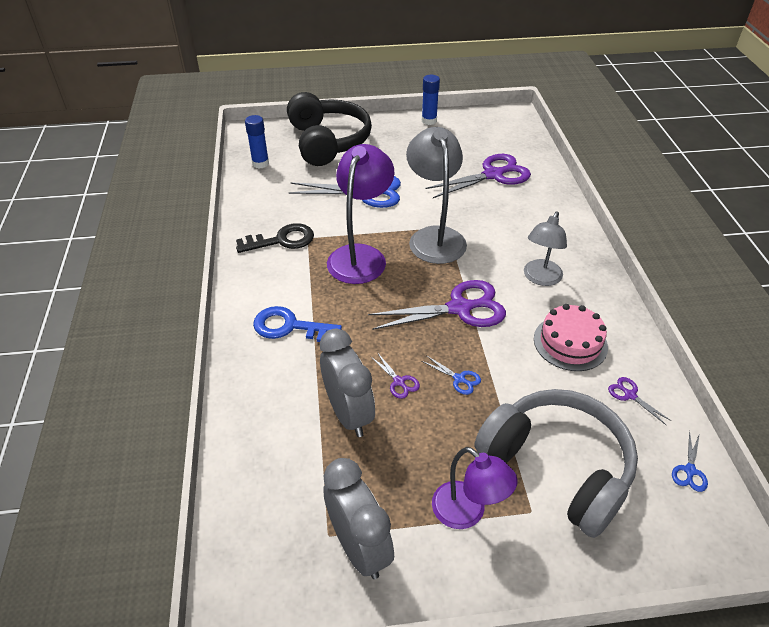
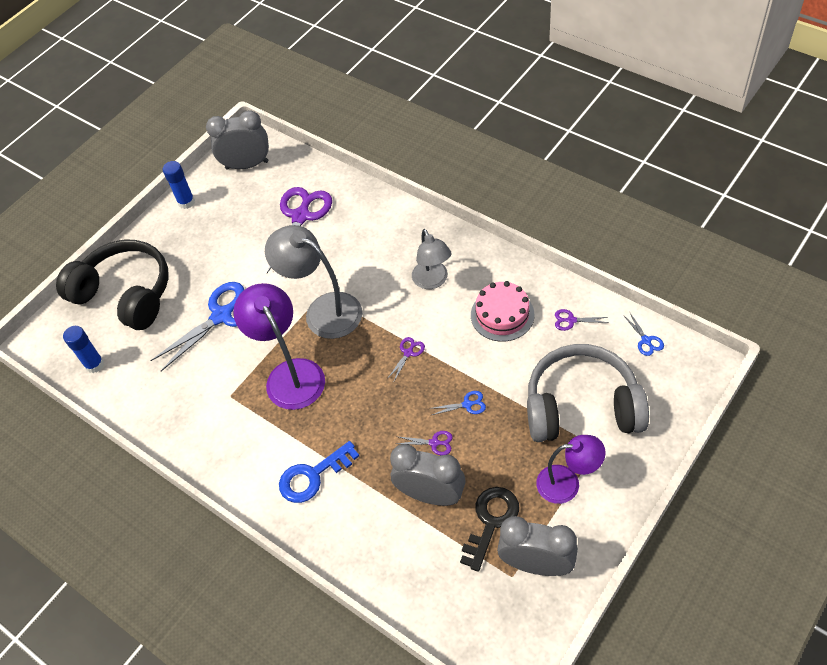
camera: 40 degrees left, 10 degrees up
black key [236,223,314,253] -> black key moved to [460,487,519,572]
purple scissors [368,280,506,330] -> purple scissors [387,337,425,381], size x0.43
none -> grey clock [206,110,269,170]

